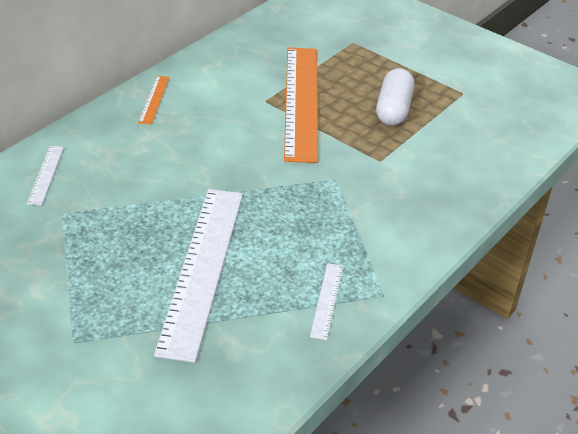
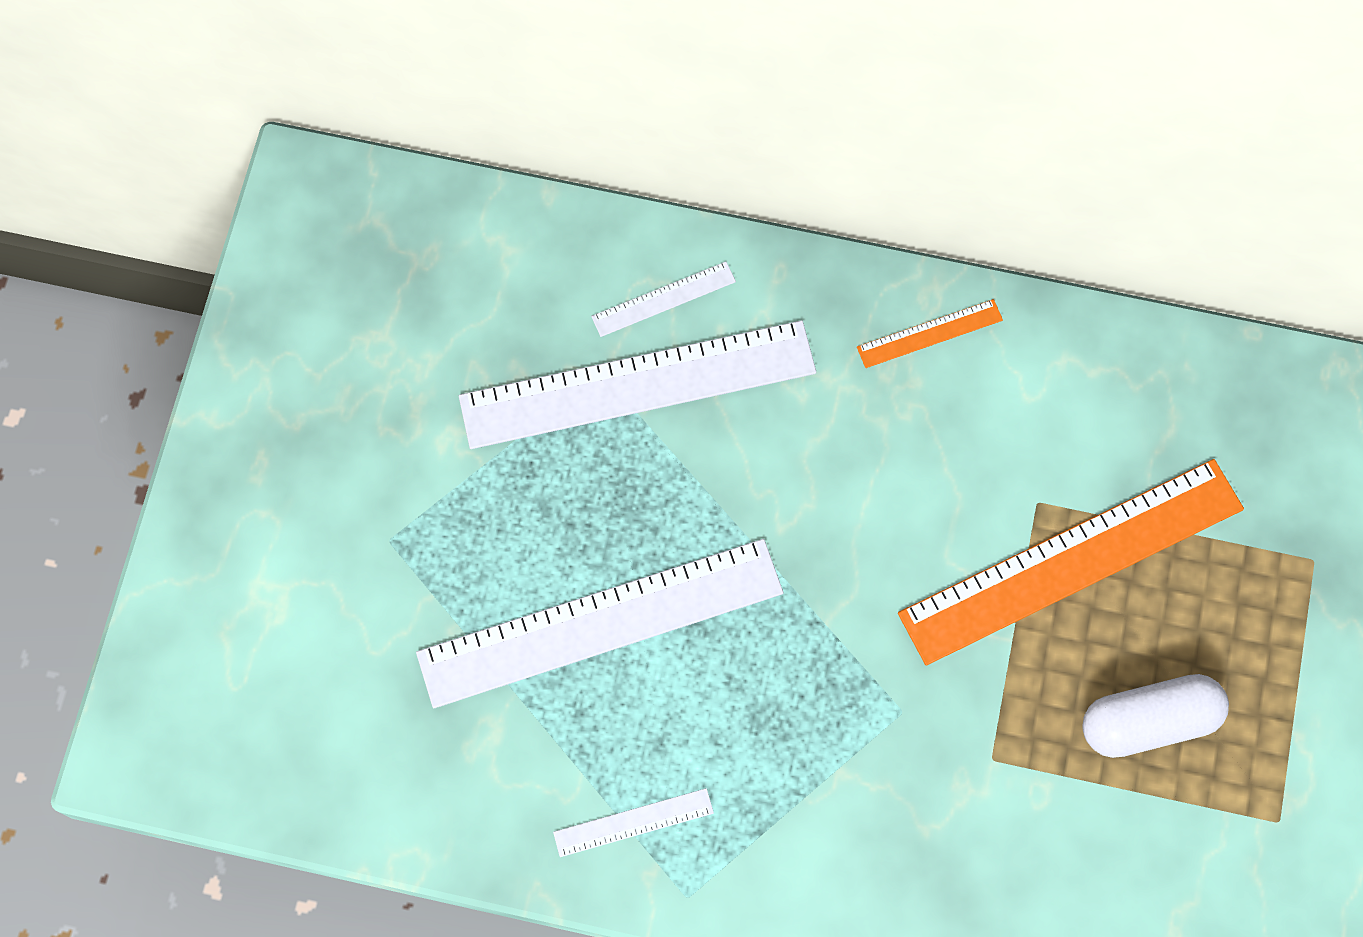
camera: 65 degrees right, 30 degrees up
none -> white ruler [459,320,816,449]

